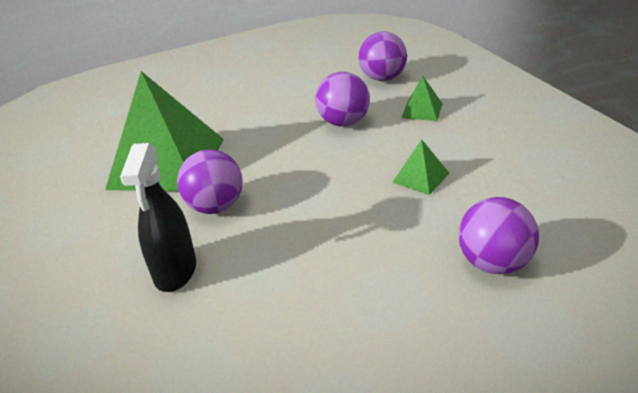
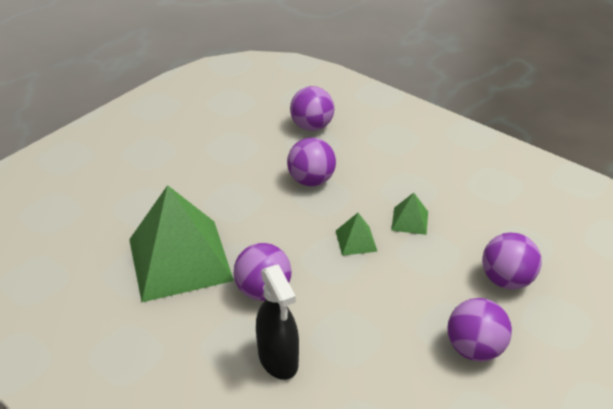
camera: 30 degrees left, 5 degrees up
green pyramid [401,76,443,121] -> green pyramid moved to [336,213,378,256]
none -> purple ball [447,298,512,362]

